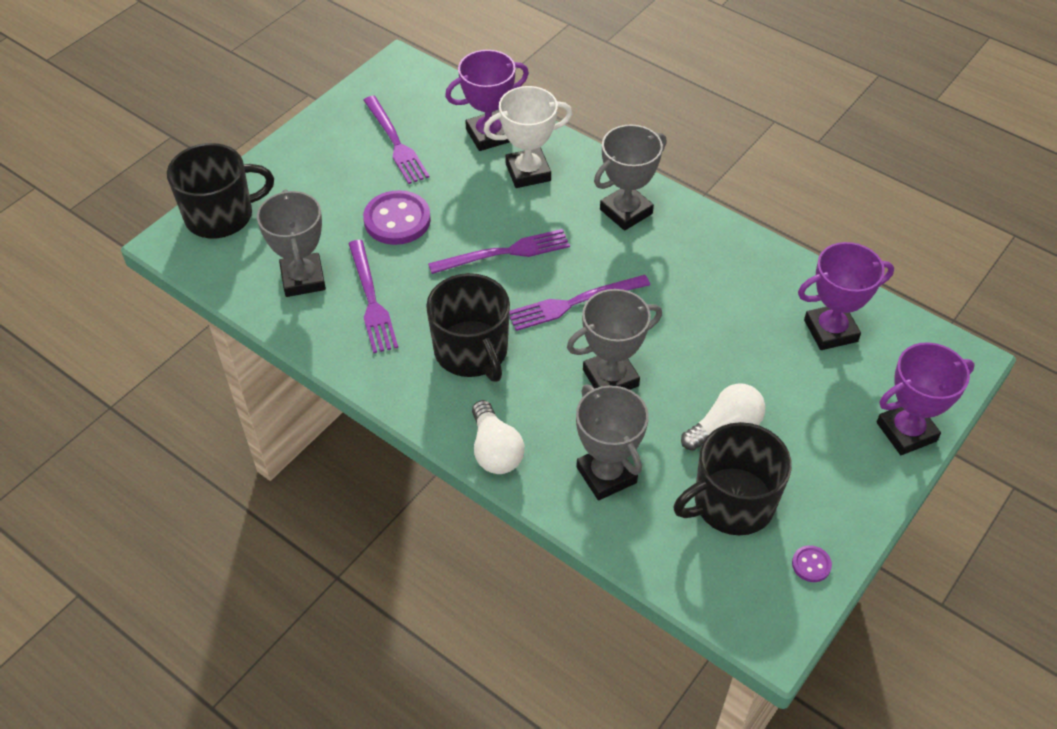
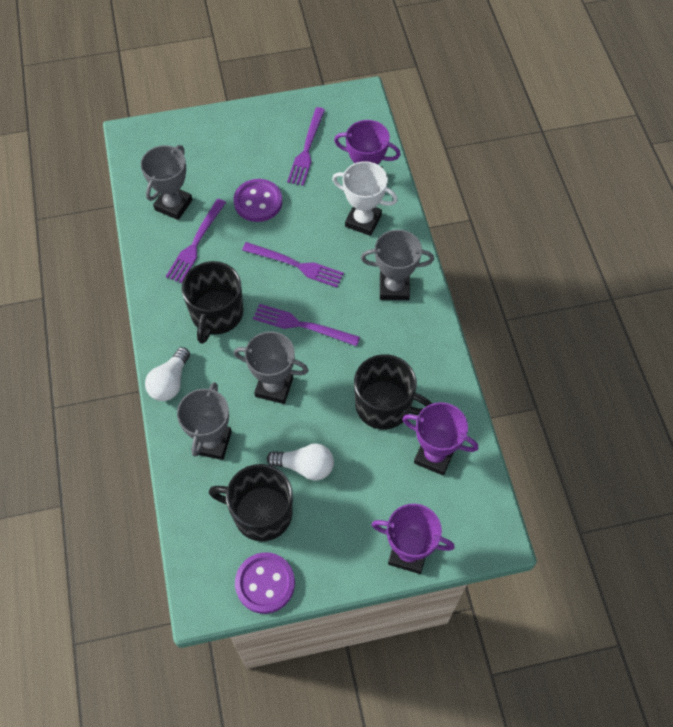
camera: 40 degrees right, 10 degrees up
black mug [167,143,274,238] -> black mug moved to [354,354,432,430]
purple button [792,545,832,582] -> purple button [235,552,295,614], size x2.13

